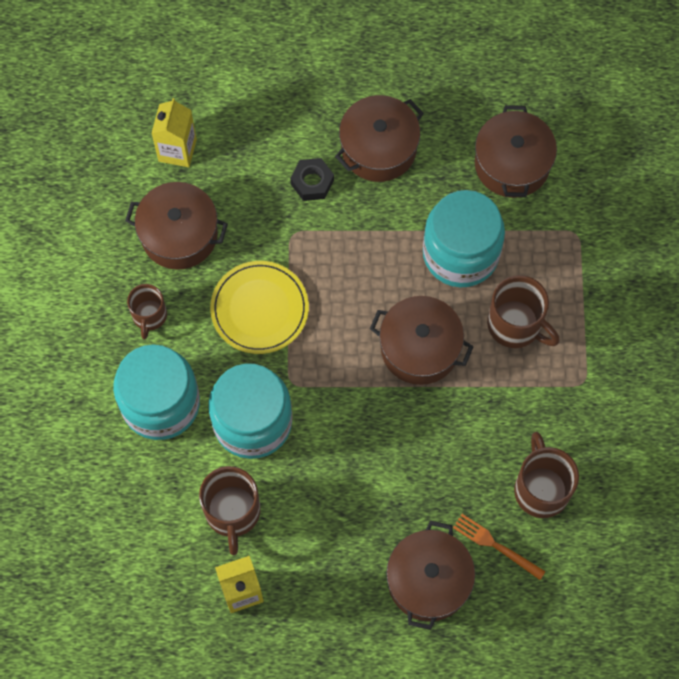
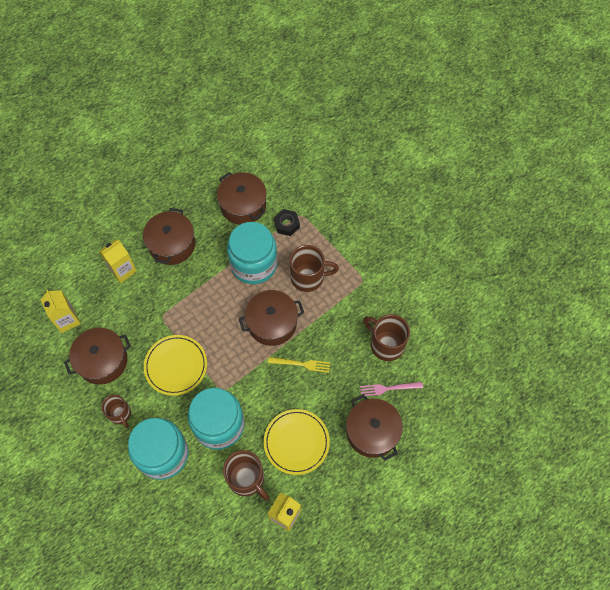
camera: 40 degrees left, 5 degrees down
black nut [290,158,334,201] -> black nut moved to [274,209,300,236]
orange fork [453,514,546,580] -> pink fork [360,382,423,396]
none -> yellow carton [99,239,137,283]
none -> yellow plate [264,409,330,475]
none -> yellow fork [268,357,330,373]

